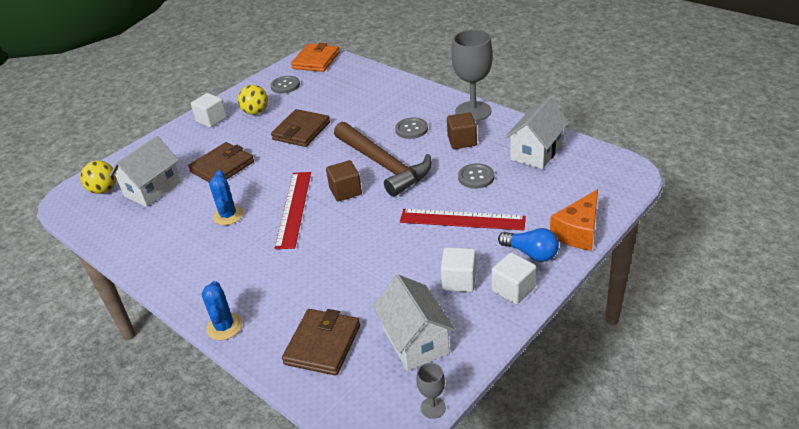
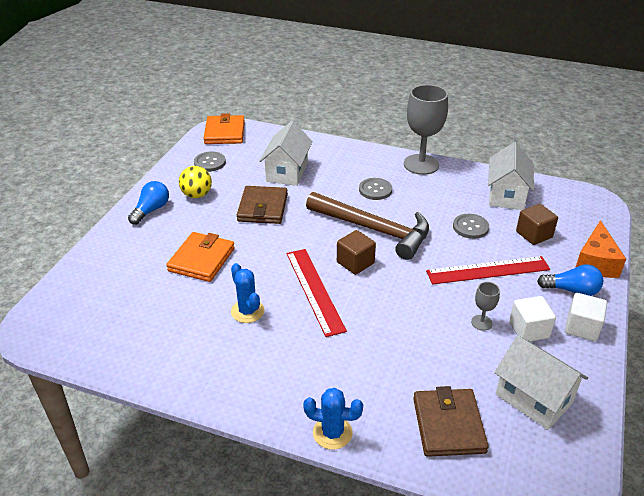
camera: 25 degrees left, 0 degrees up
yellow ball [80,161,116,194] -> none
white house [110,136,181,207] -> white house moved to [260,121,313,186]
brown wallet [188,142,254,182] -> orange wallet [166,232,235,282]
white cube [191,93,227,128] -> blue light bulb [128,181,169,225]
blue cactus [202,281,242,340] -> blue cactus turned 45 degrees counterclockwise [303,388,363,450]
grey goblet [416,363,446,419] -> grey goblet moved to [471,282,500,331]
brown cube [447,112,477,149] -> brown cube moved to [516,204,558,245]

